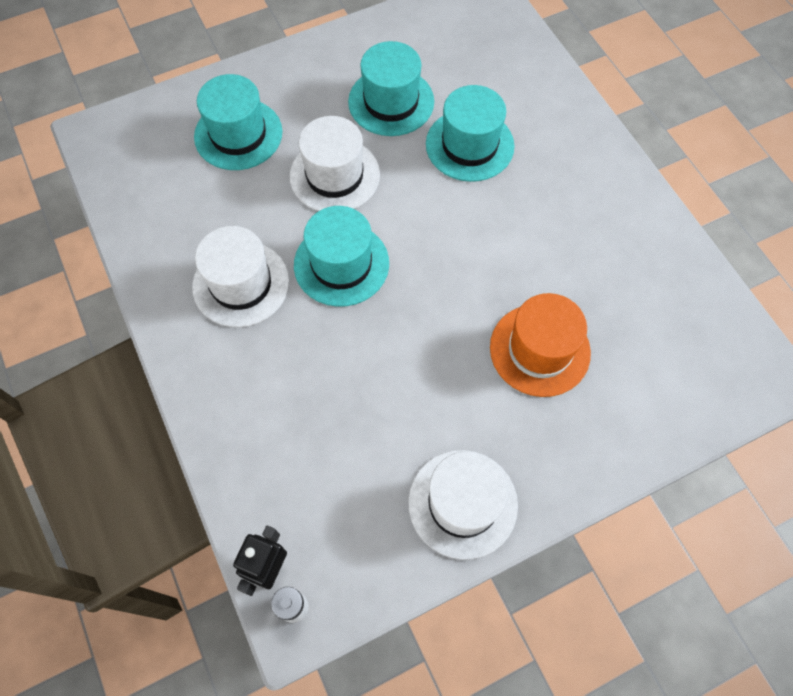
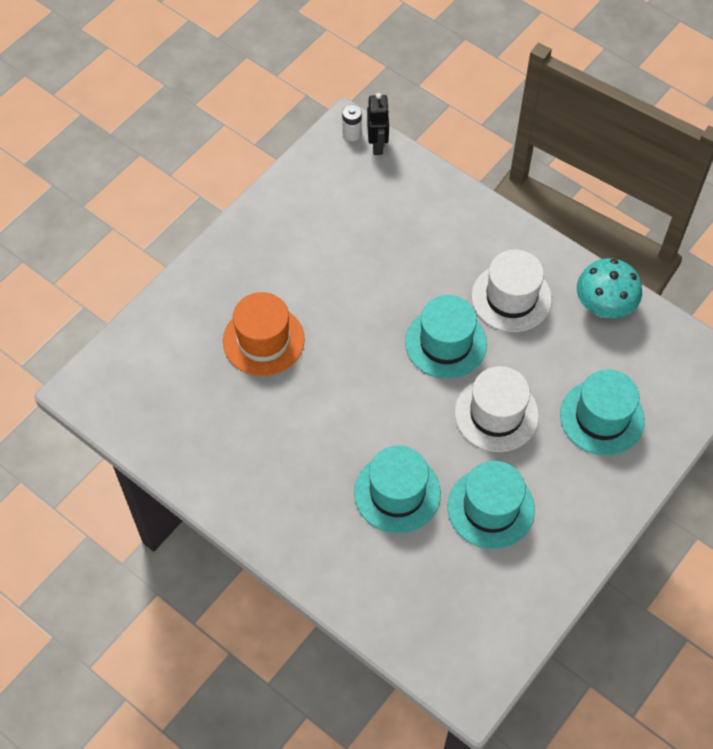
camera: 155 degrees right, 5 degrees down
white hat [408,450,518,560] -> none
none -> turquoise mushroom [577,258,642,318]

